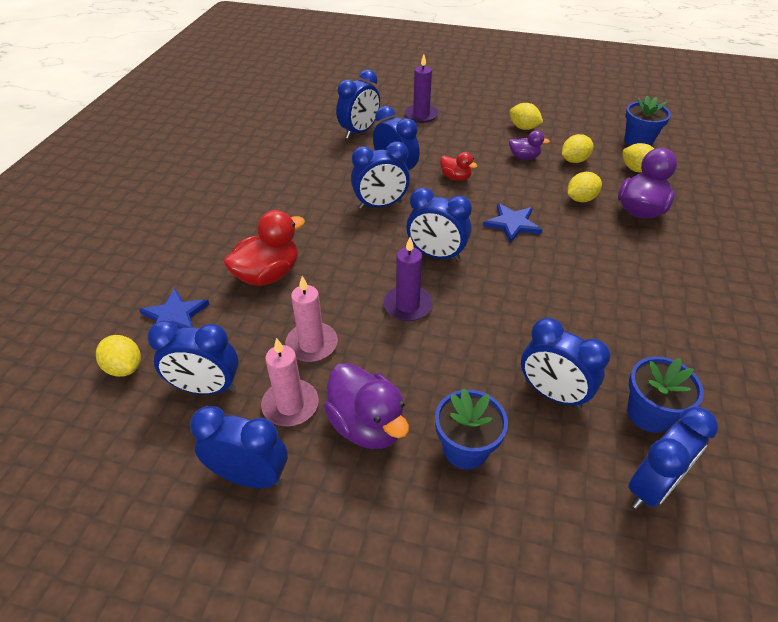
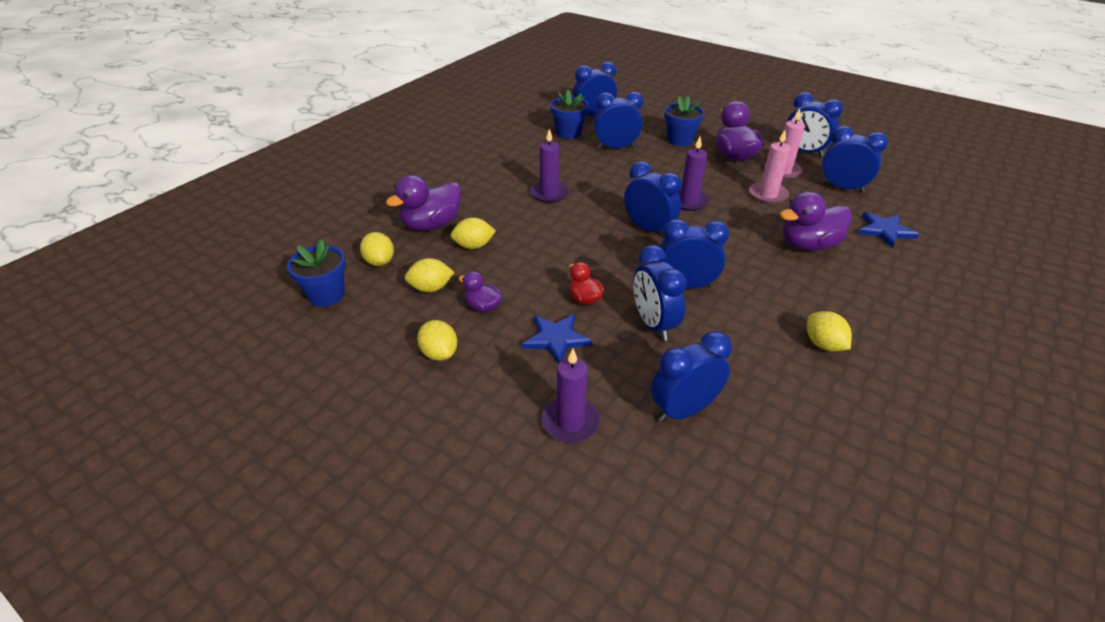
camera: 160 degrees left, 5 degrees down
yellow lemon [96,335,141,377] -> yellow lemon moved to [807,311,852,351]
red duck [224,210,305,286] -> purple duck [780,191,852,251]
blue star [483,203,542,243] -> blue star moved to [522,314,592,364]
blue clock [521,318,611,409] -> blue clock turned 60 degrees counterclockwise [594,92,643,149]
none -> purple candle [530,129,569,203]

